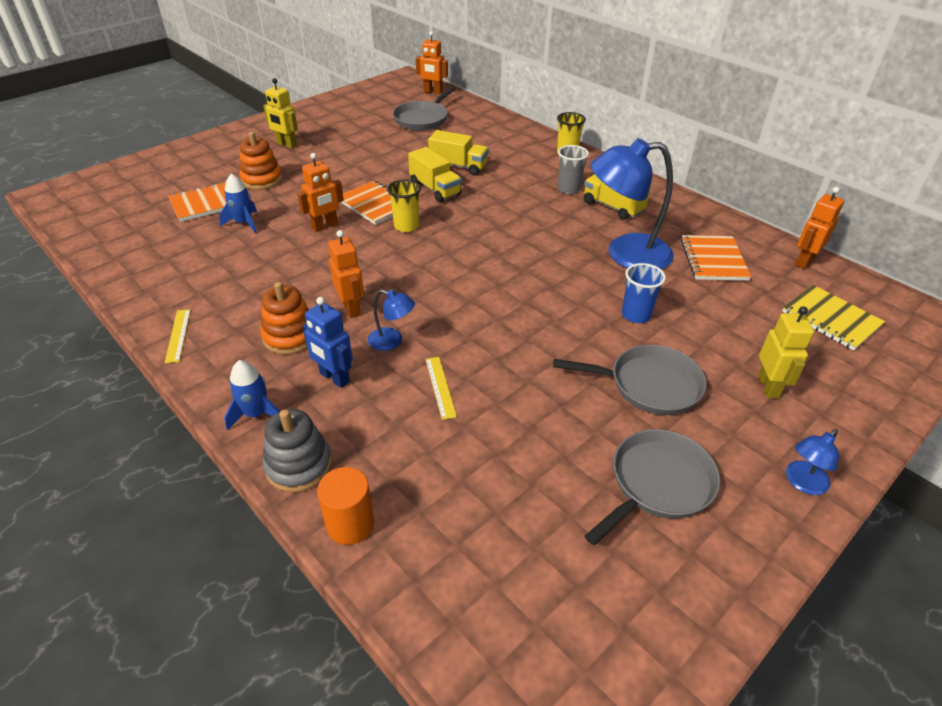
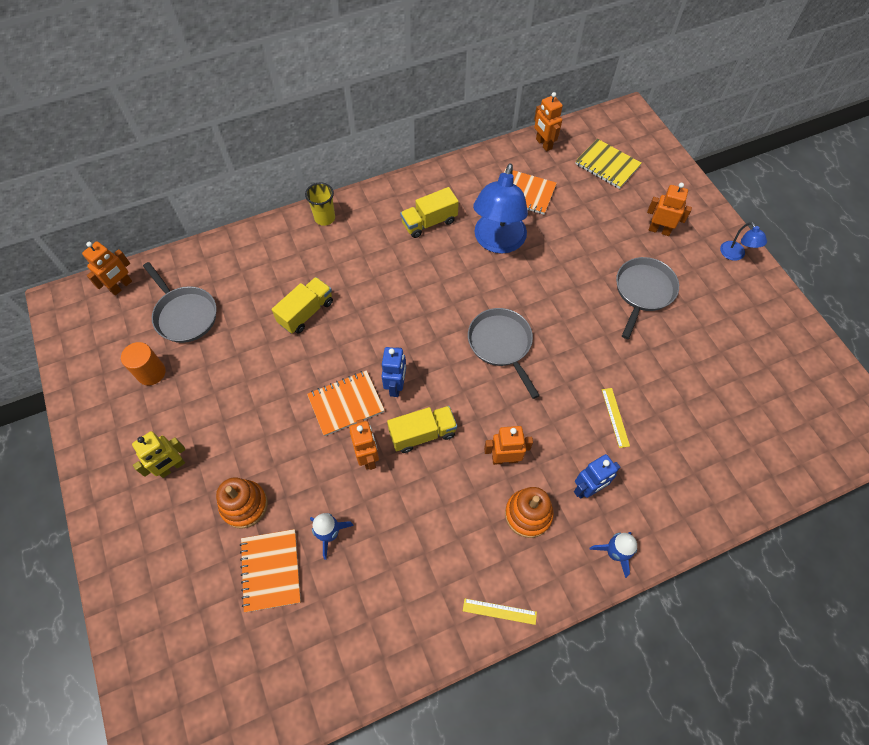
camera: 70 degrees left, 20 degrees up
grey stacking toy [263,409,332,492] -> none
orange cylinder [317,467,374,545] -> orange cylinder moved to [121,342,166,385]
blue lamp [368,290,415,351] -> none
yellow cup [387,180,421,232] -> blue robot [382,347,406,397]
yellow truck [408,147,462,202] -> yellow truck moved to [387,406,457,453]
yellow ruler [425,357,457,420] -> yellow ruler turned 75 degrees clockwise [602,388,630,448]
grey cup [558,145,589,194] -> none
grey pan [585,429,720,545] -> grey pan moved to [468,308,540,399]
blue cup [622,263,666,323] -> none
yellow robot [758,306,814,398] -> orange robot [647,183,692,236]
yellow notebook [782,285,885,351] -> yellow notebook turned 60 degrees clockwise [575,139,642,189]

